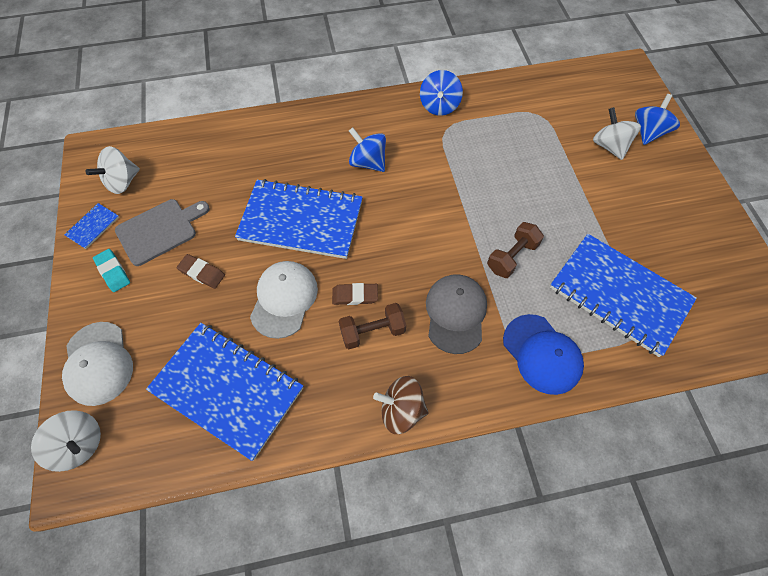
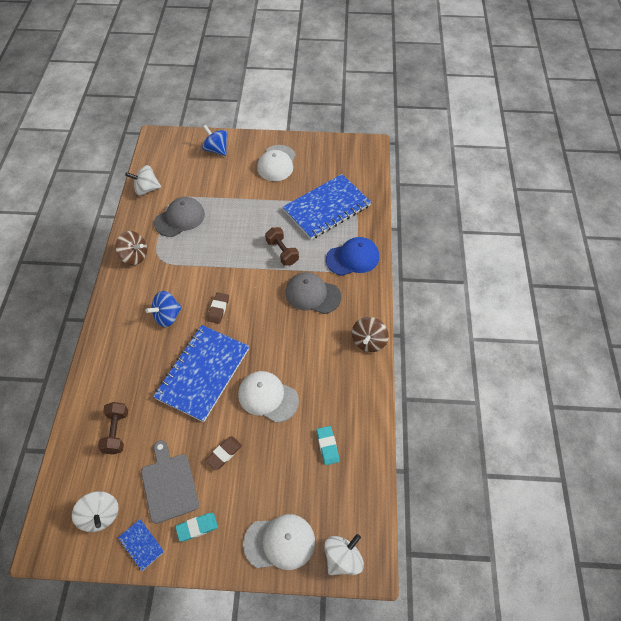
camera: 75 degrees left, 5 degrees down
blue notebook [146,323,303,461] -> turquoise eraser [317,426,339,465]
brown eraser [332,283,378,305] -> brown eraser moved to [207,292,229,324]
brown dumbbell [339,303,406,349] -> brown dumbbell moved to [98,402,128,454]
blue spinning top [420,70,463,116] -> brown spinning top [115,231,147,265]
white spinning top [593,107,641,160] -> white spinning top moved to [125,165,161,196]
none -> grey cap [154,197,205,237]
none -> white cap [257,145,296,181]

